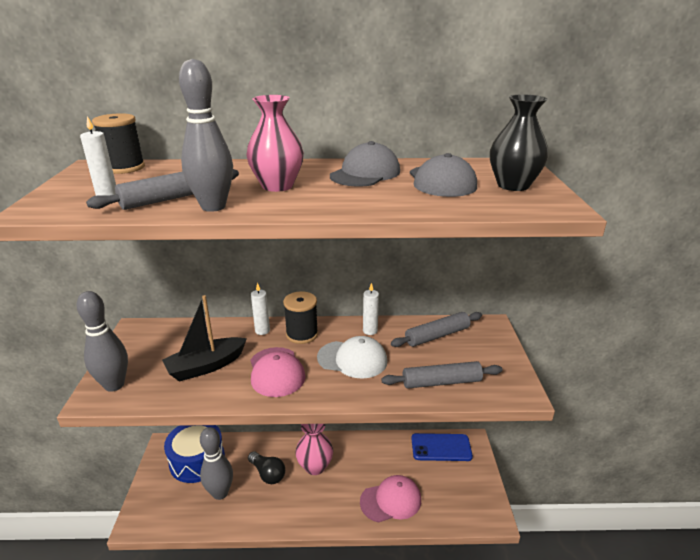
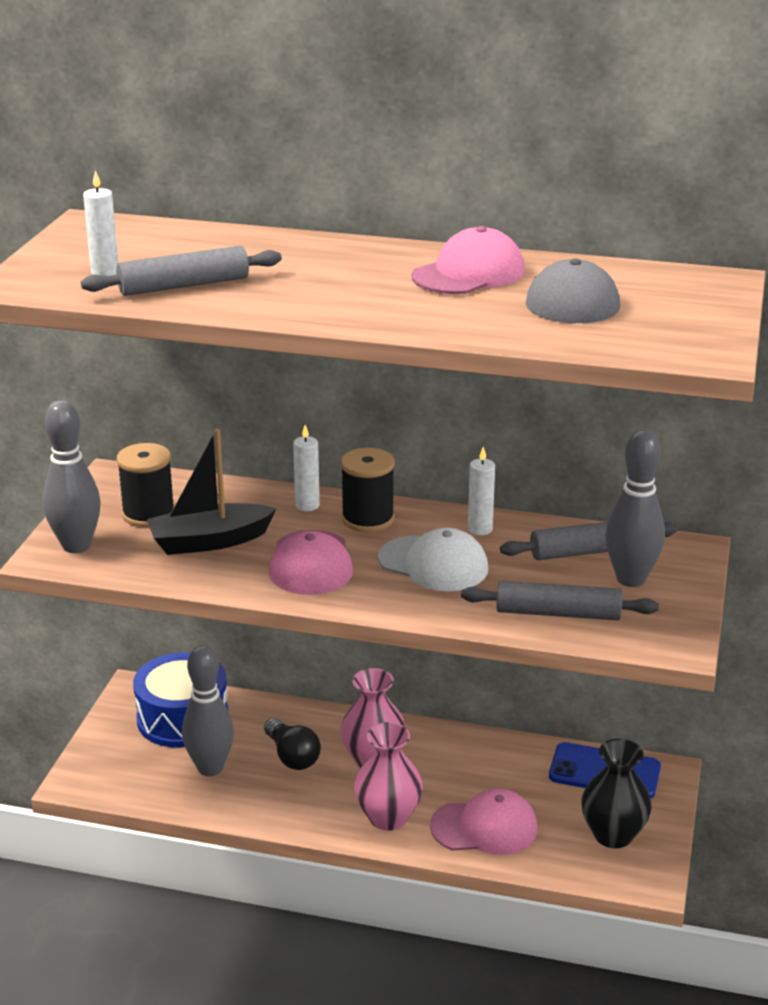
camera: 15 degrees right, 0 degrees up
black spool [92,113,145,174] -> black spool moved to [117,443,175,527]
grey bowling pin [179,59,233,212] -> grey bowling pin moved to [605,430,665,587]
pink vase [246,95,304,192] -> pink vase moved to [354,722,423,831]
grey cap [330,141,400,187] -> pink cap [412,226,525,294]
black vase [490,94,549,191] -> black vase moved to [581,739,652,848]

